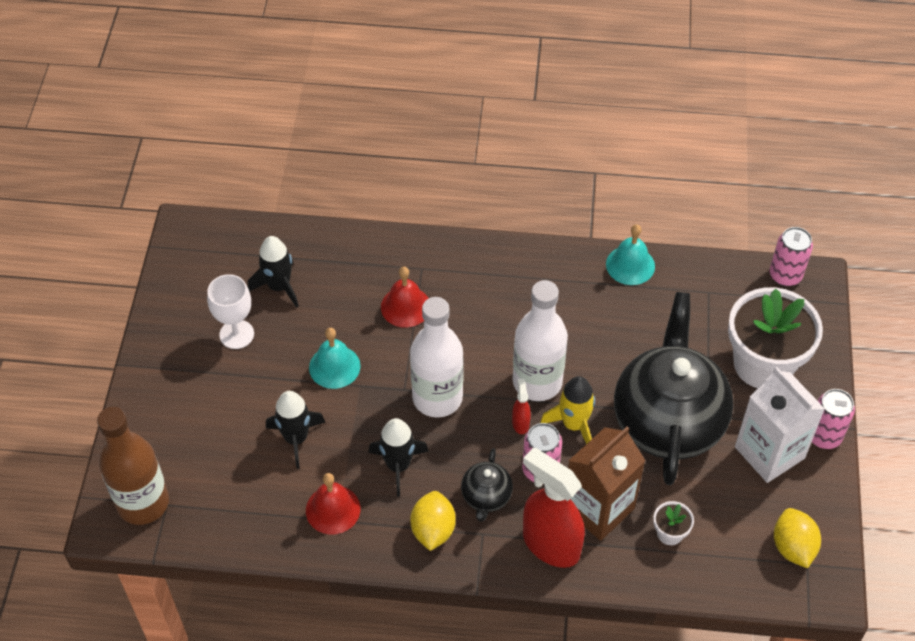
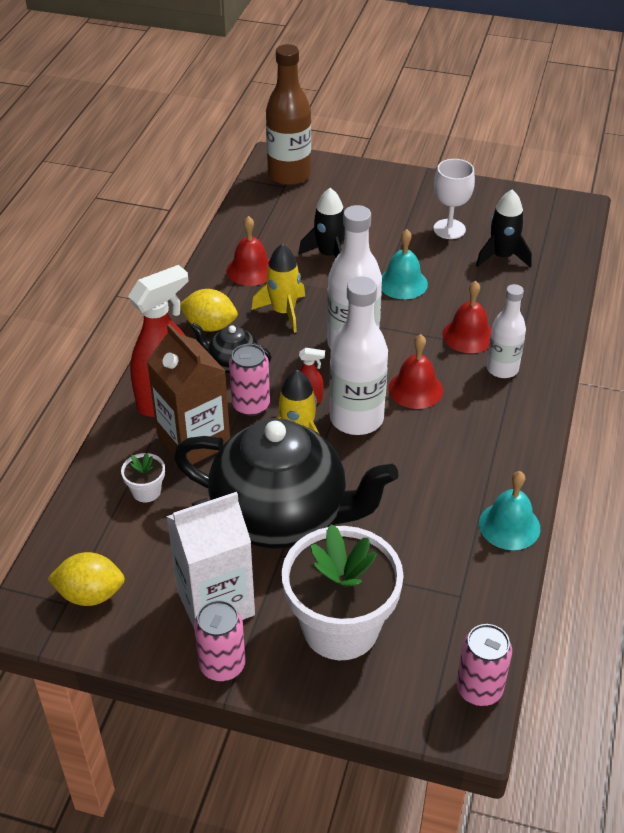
camera: 100 degrees right, 10 degrees down
black rocket [368,418,429,497] -> yellow rocket [252,244,305,333]
none -> red bell [388,334,443,409]
none -> white bottle [486,284,526,378]

